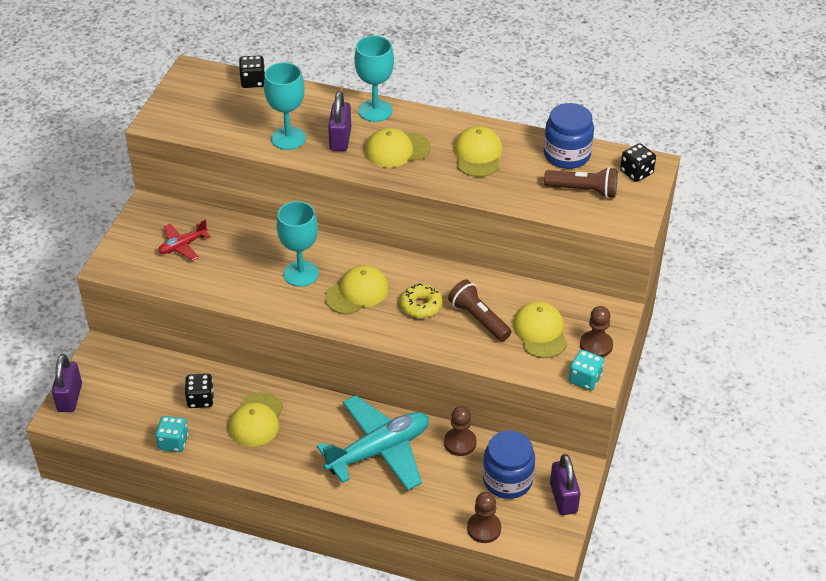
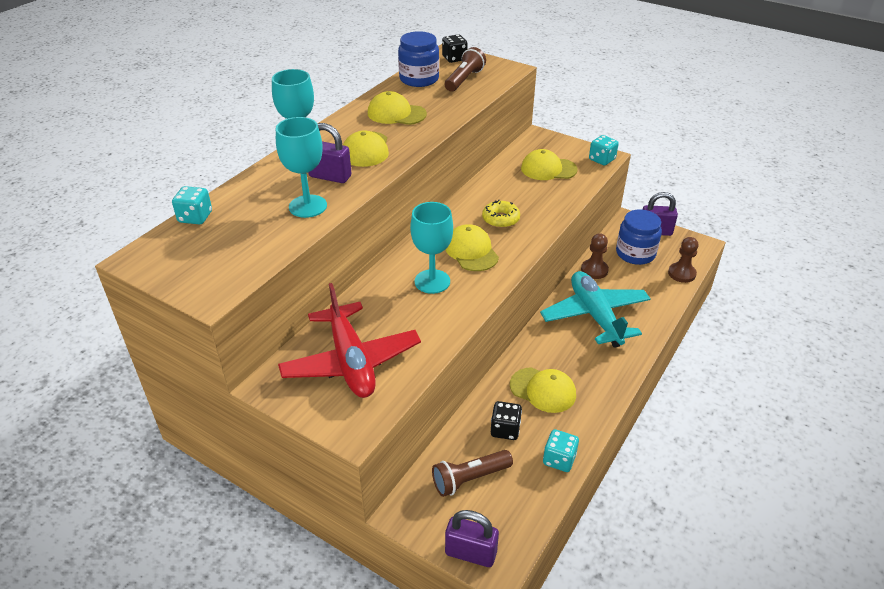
camera: 75 degrees left, 5 degrees down
red plane [158,220,211,261] -> red plane [278,283,421,398], size x2.05
black dice [239,55,265,88] -> turquoise dice [172,186,212,224]
brown flashlight [448,279,512,341] -> brown flashlight moved to [432,450,513,497]
brown pawn [580,306,613,357] -> none

